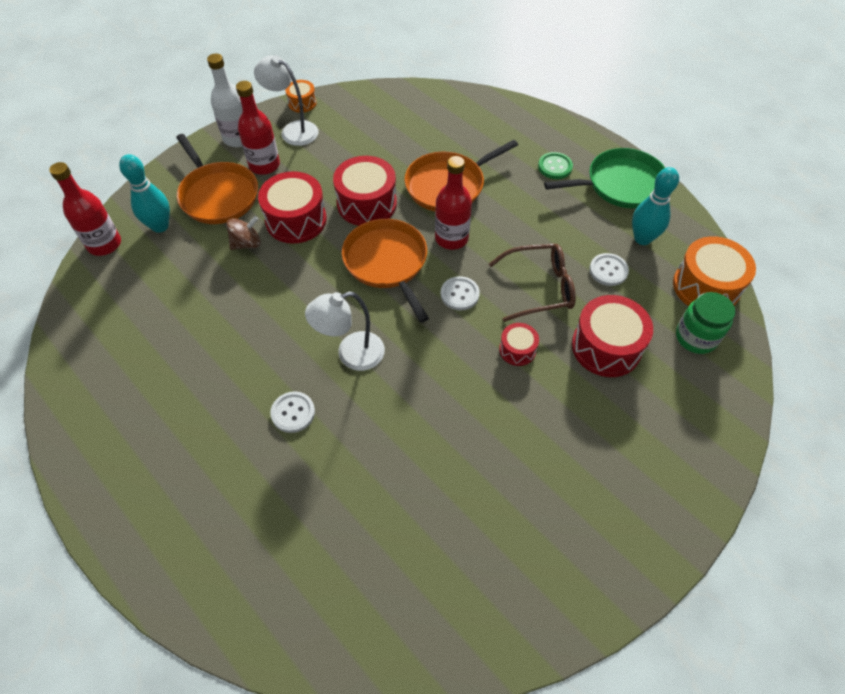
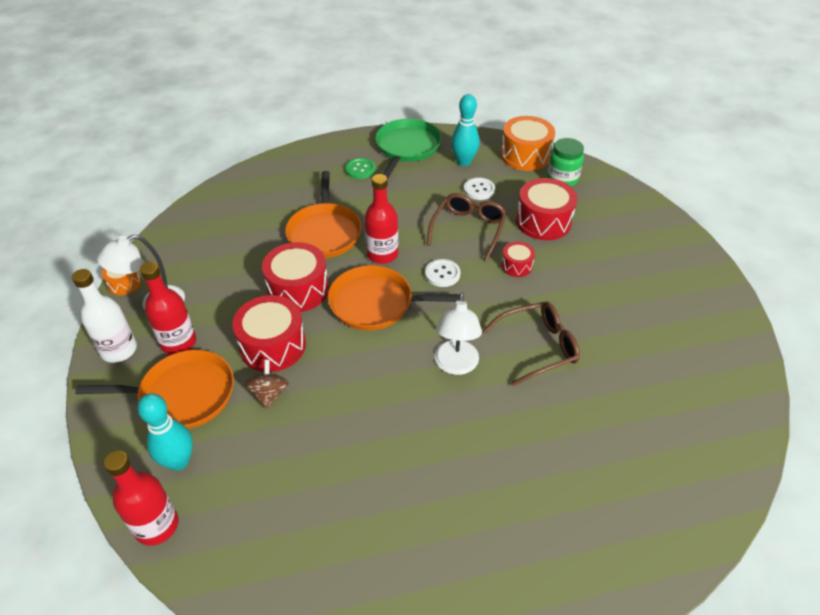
camera: 60 degrees left, 10 degrees down
white button [270,391,315,433] -> none
none -> brown glasses [483,302,580,386]

